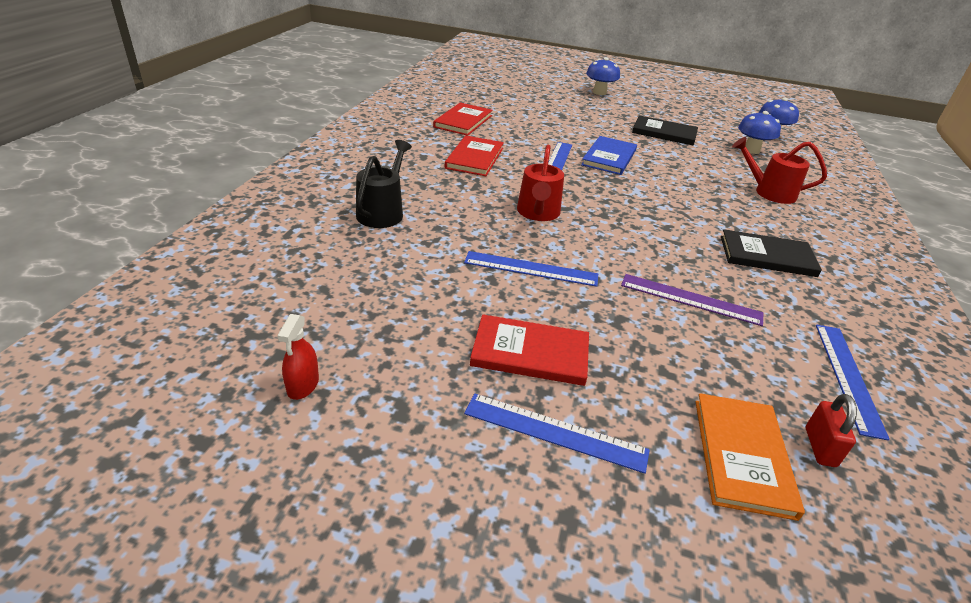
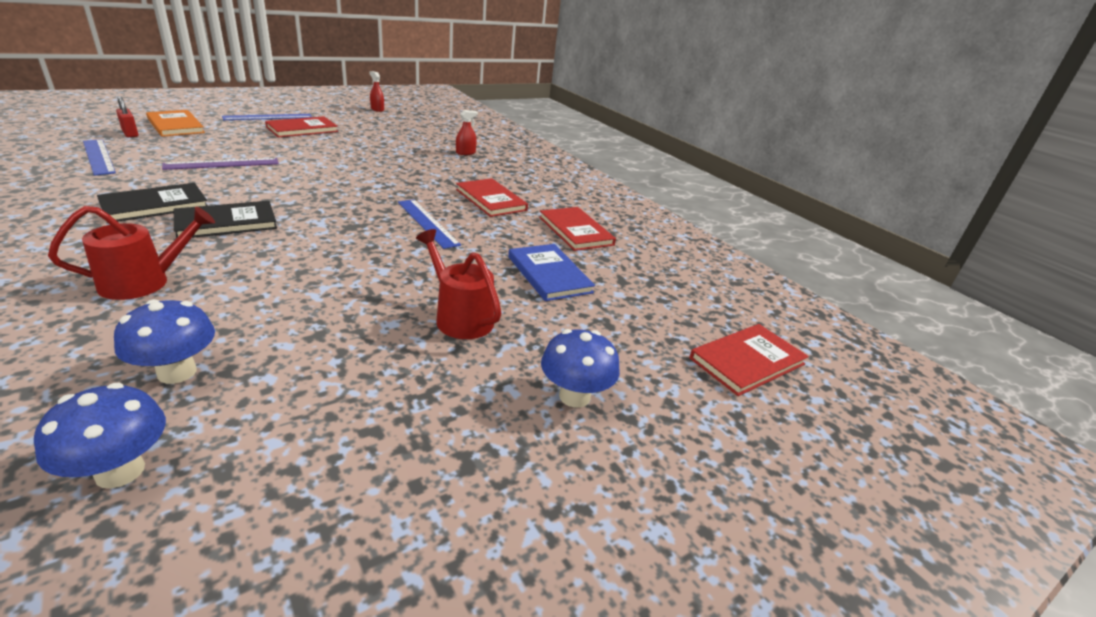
camera: 130 degrees right, 5 degrees down
black watering can [356,140,412,228] -> red spray bottle [456,110,478,155]
blue ruler [464,251,598,287] -> none
red watering can [517,145,564,221] -> red watering can moved to [416,229,501,339]
blue book [581,136,637,175] -> blue book moved to [508,244,595,301]
black book [632,115,698,145] -> black book moved to [174,201,277,238]
none -> red book [689,324,809,396]

